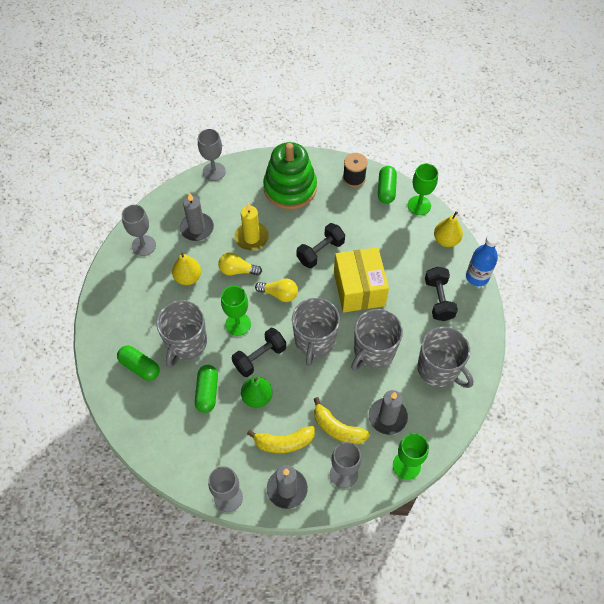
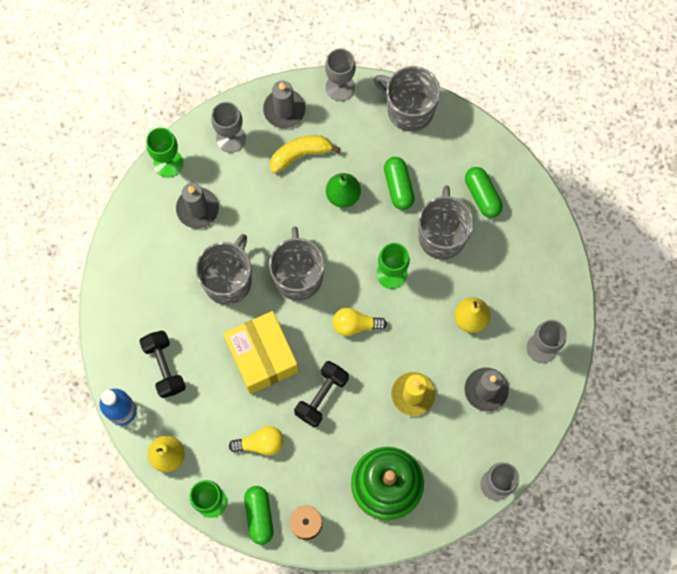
camera: 165 degrees right, 15 degrees up
green capsule [117,345,160,381] -> green capsule turned 45 degrees clockwise [465,167,503,218]
yellow light bulb [218,252,262,276] -> yellow light bulb moved to [229,426,284,456]
black dumbbell [232,328,286,377] -> none
yellow banana [314,397,370,444] -> none
grey mug [417,327,474,388] -> grey mug moved to [374,66,440,132]

